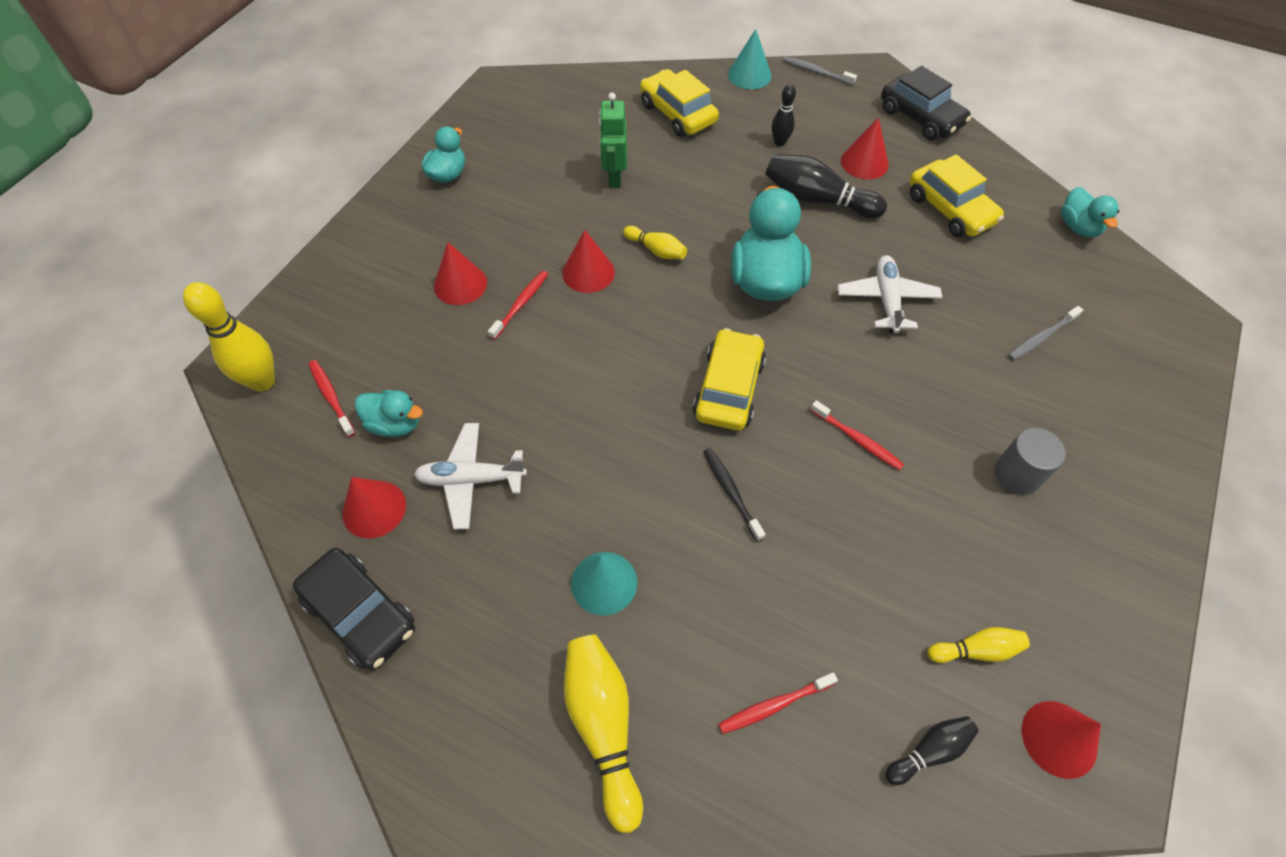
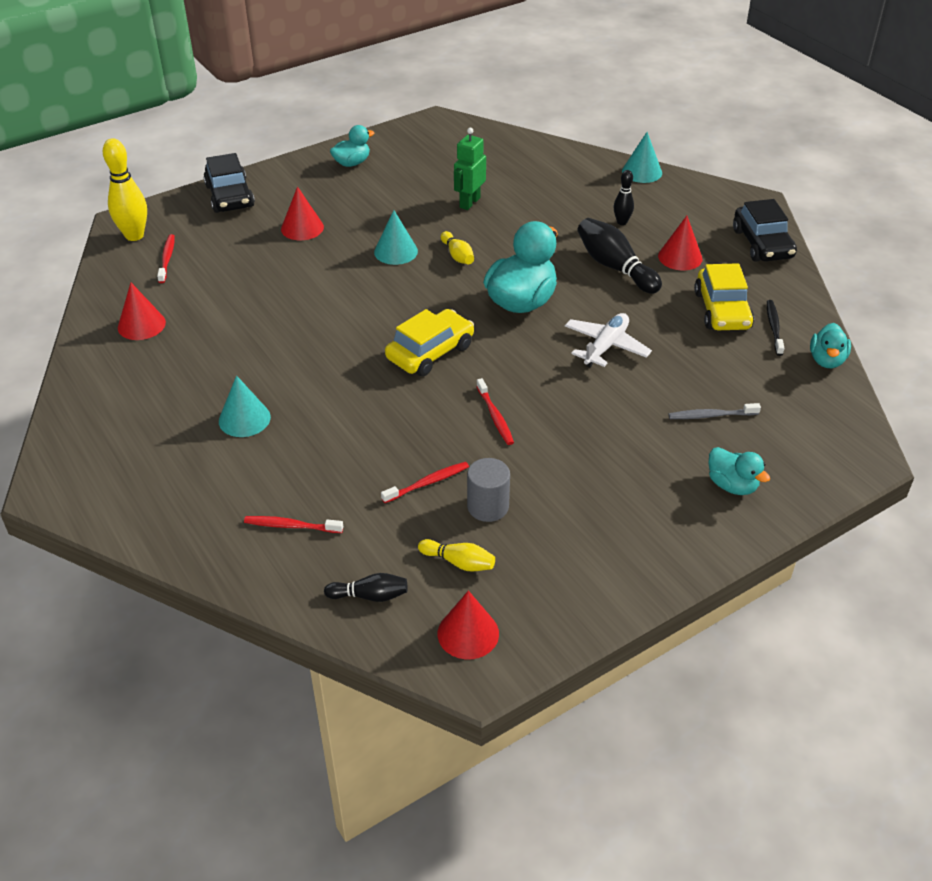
camera: 30 degrees right, 15 degrees down
black car [293,548,415,670] -> black car moved to [203,153,255,213]
turquoise duck [355,390,423,437] -> turquoise duck moved to [709,447,770,495]
white plane [414,423,527,529] -> none
red toothbrush [488,271,548,340] -> red toothbrush moved to [381,462,469,503]
red cone [562,230,615,293] -> turquoise cone [374,210,418,265]
yellow bowling pin [564,635,643,833] -> none
yellow car [640,69,719,137] -> none
black toothbrush [703,448,766,542] -> black toothbrush moved to [767,300,784,356]
grey toothbrush [782,57,857,85] -> none
grey cylinder [995,428,1066,495] -> grey cylinder moved to [467,458,510,522]

